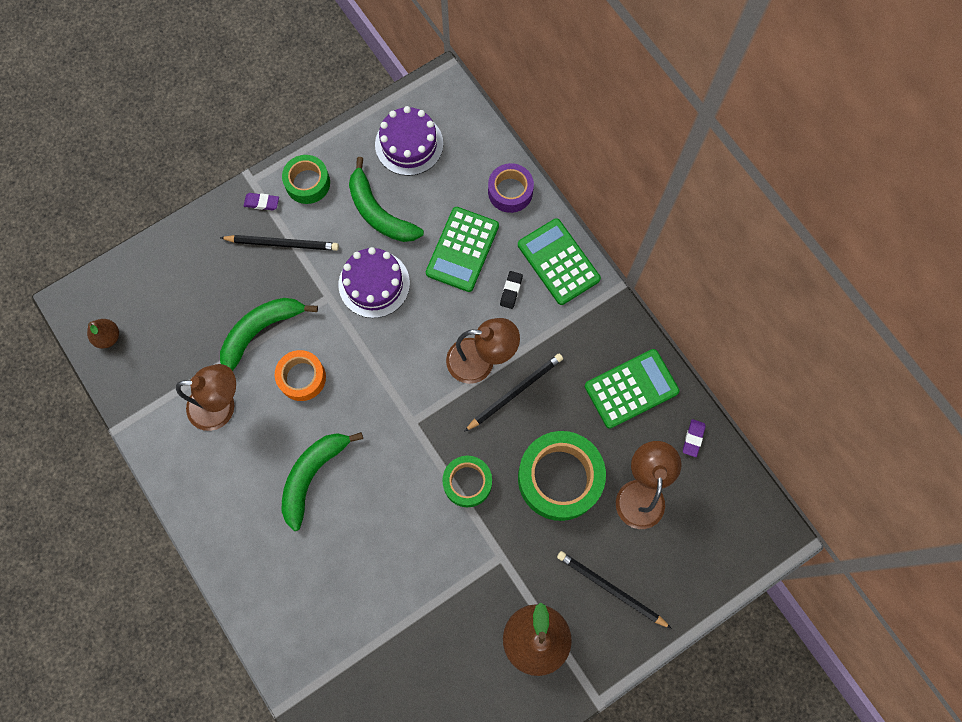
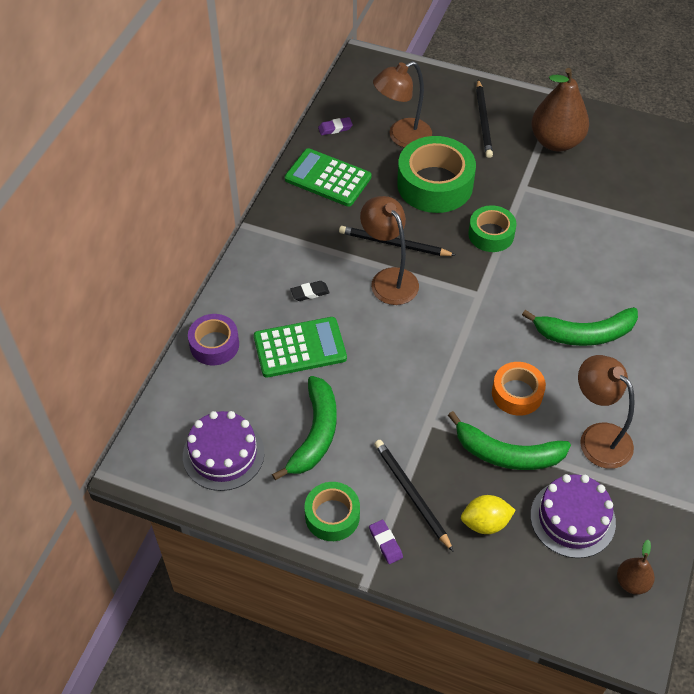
camera: 125 degrees left, 20 degrees down
purple cake [339,247,410,318] -> purple cake moved to [530,474,616,558]
green calculator [518,218,601,305] -> none
none -> yellow lemon [461,495,516,534]

